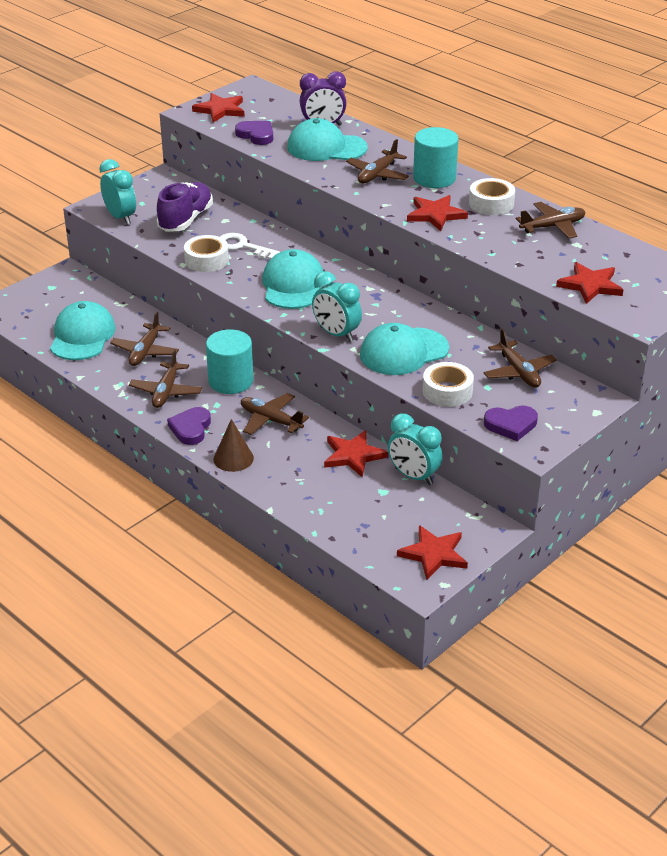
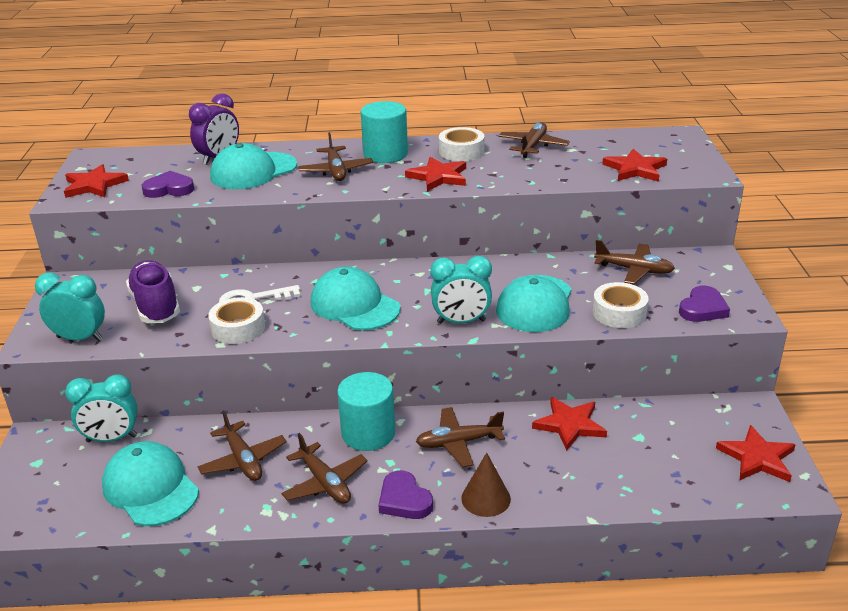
camera: 45 degrees left, 5 degrees down
turquoise clock [388,413,443,485] -> turquoise clock moved to [65,374,138,442]

